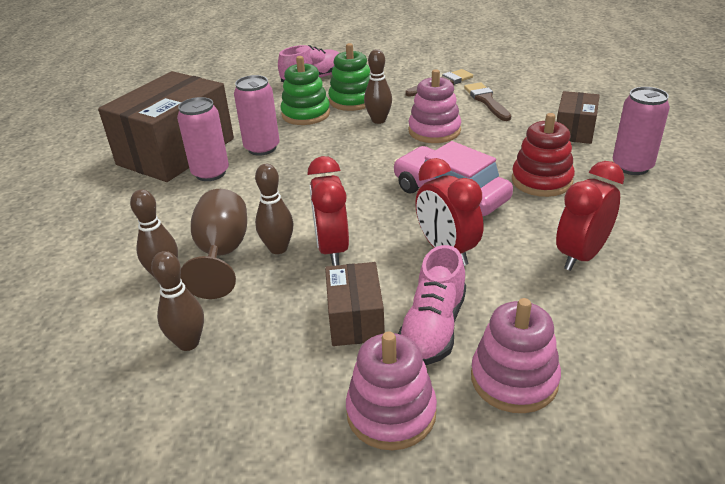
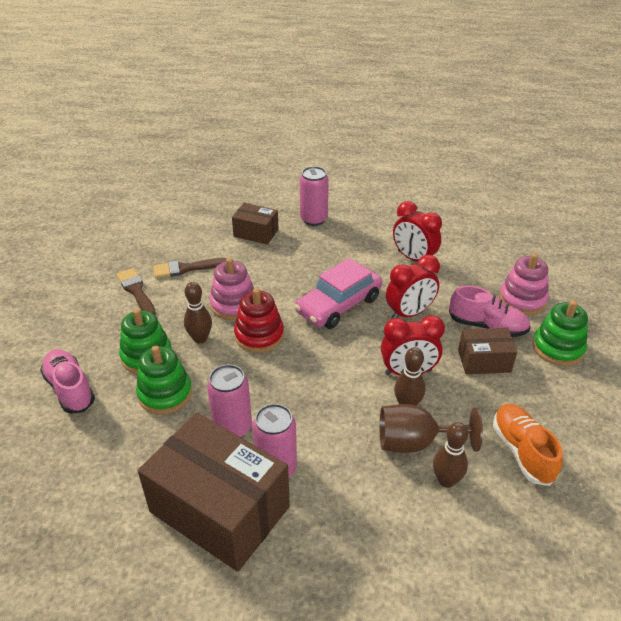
camera: 90 degrees left, 5 degrees up
brown bowling pin [151,251,204,351] -> orange shoe [493,404,563,486]
pink stacking toy [346,332,437,450] -> green stacking toy [533,300,588,366]
red stacking toy [512,113,575,197] -> red stacking toy moved to [234,288,284,353]

